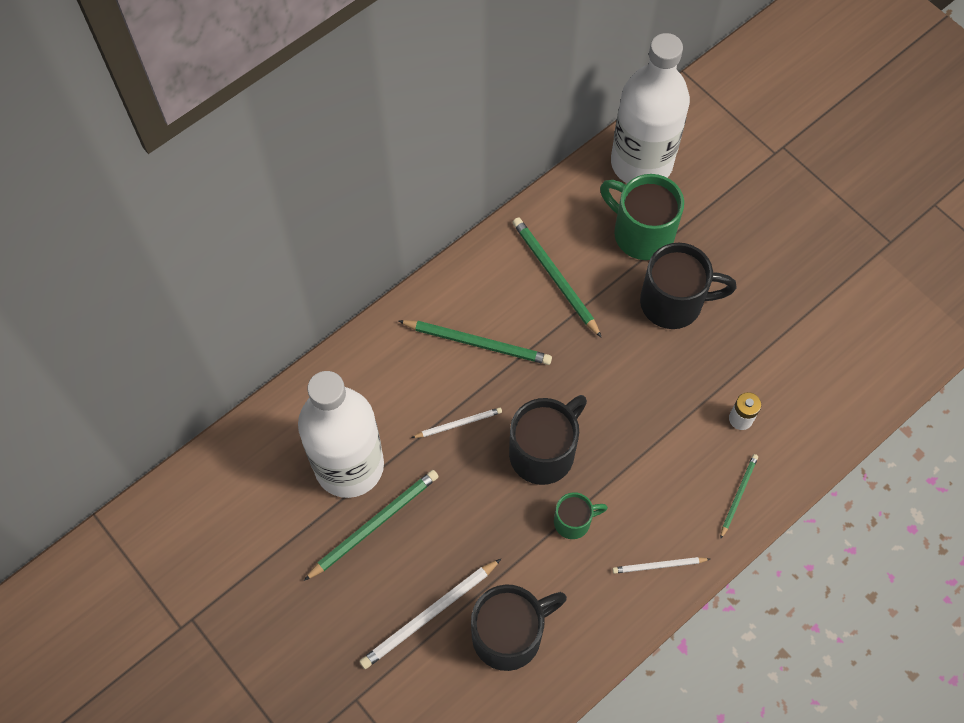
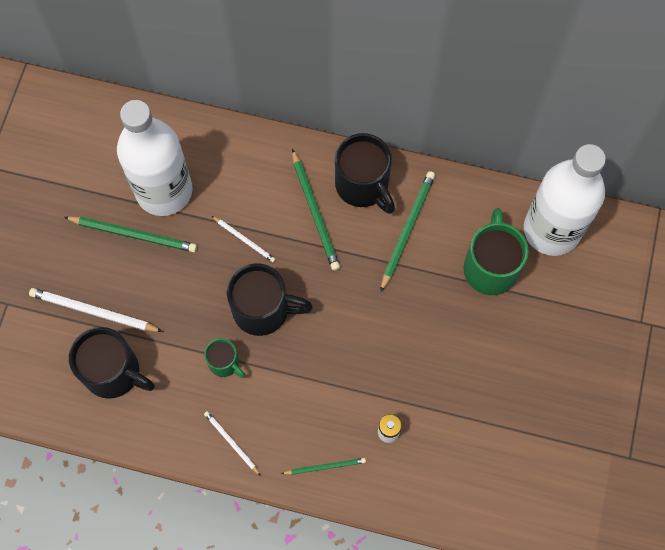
camera: 55 degrees right, 5 degrees up
black mug [640,243,737,329] -> black mug moved to [335,133,395,214]

